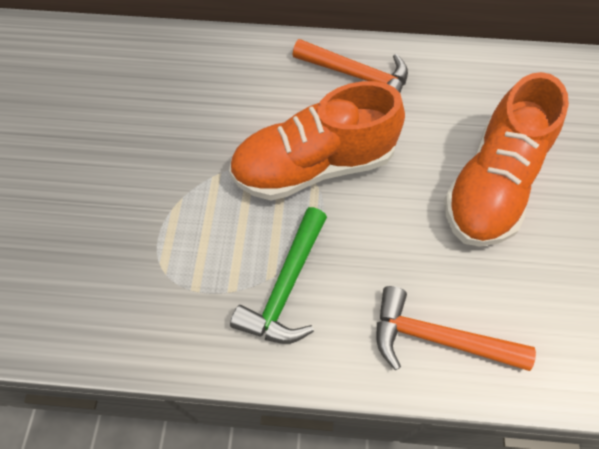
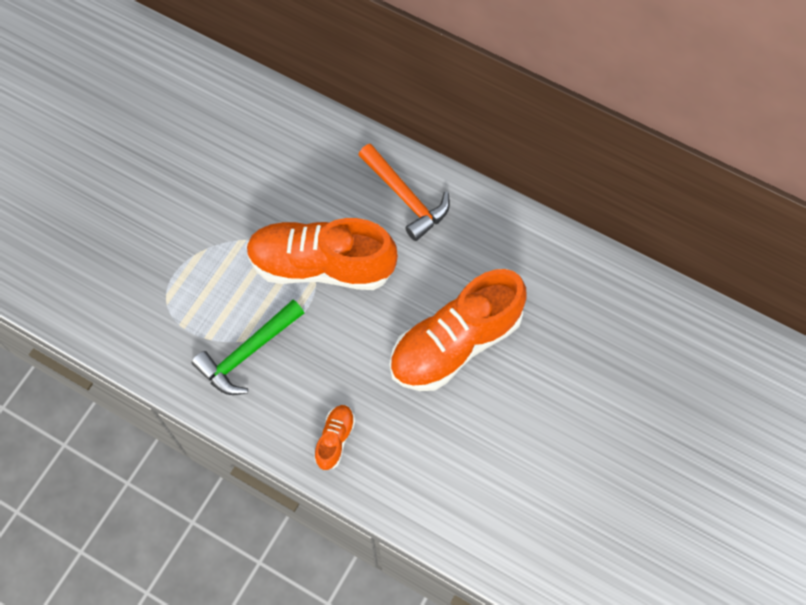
camera: 25 degrees right, 5 degrees up
orange hammer [377,286,536,371] -> orange shoe [314,405,355,470]

